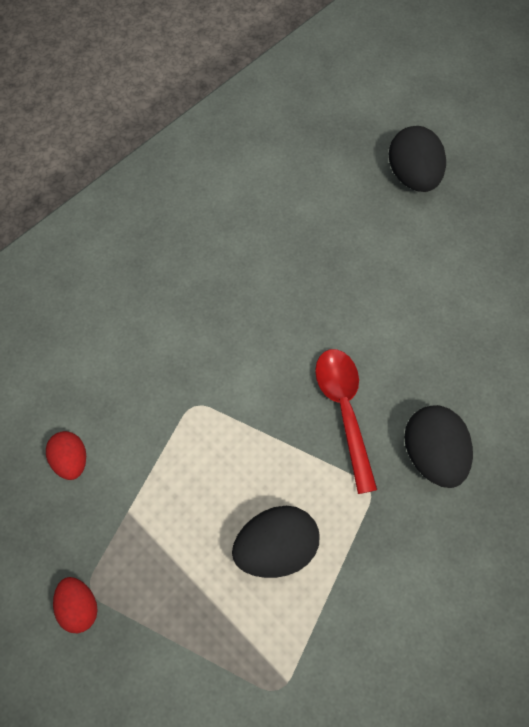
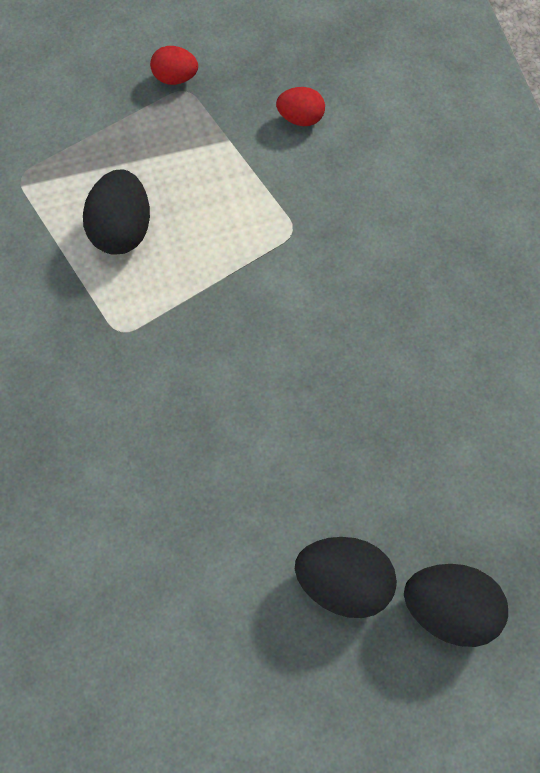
camera: 120 degrees right, 5 degrees up
red spoon [315,349,377,494] -> none
black egg [404,405,473,488] -> black egg moved to [295,537,397,618]

